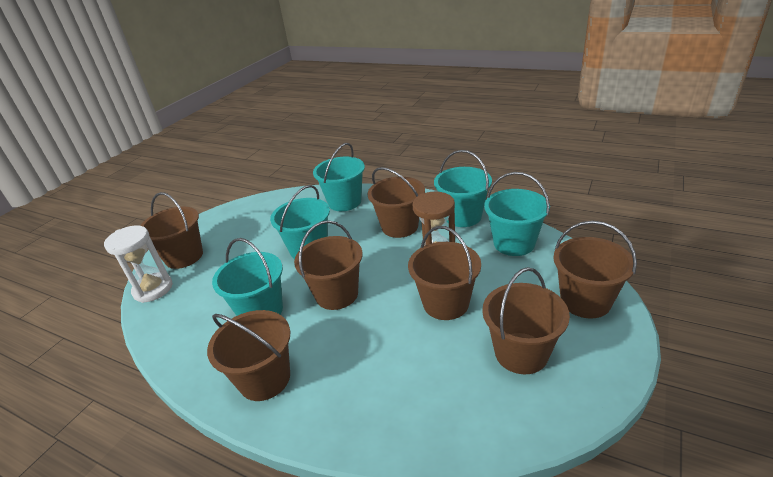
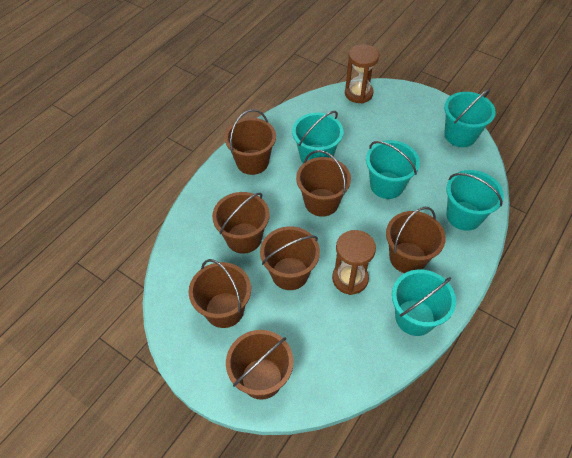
camera: 95 degrees right, 20 degrees up
white hourglass [104,225,173,303] -> brown hourglass [345,44,379,104]
brown bucket [140,192,203,269] -> brown bucket moved to [212,192,270,254]
turquoise bucket [484,172,550,256] -> turquoise bucket moved to [444,89,496,147]

